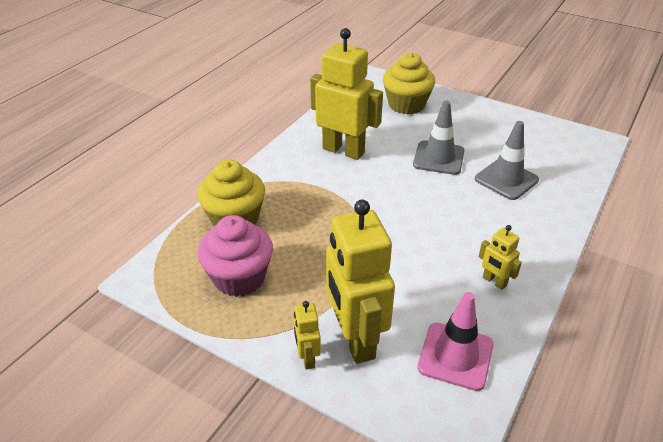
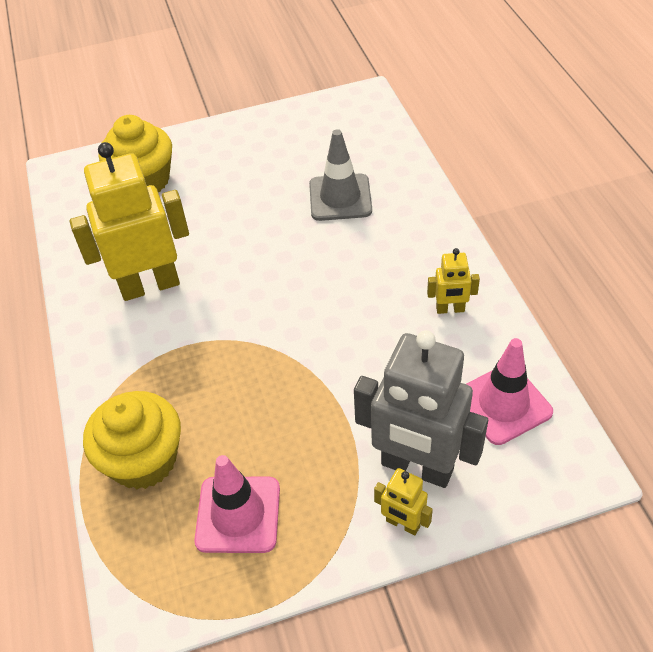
camera: 45 degrees left, 10 degrees up
pink cupcake [198,215,273,297] -> pink traffic cone [194,455,280,553]
yellow robot [326,200,395,364] -> grey robot [354,330,488,488]
grey traffic cone [413,101,465,175] -> none

